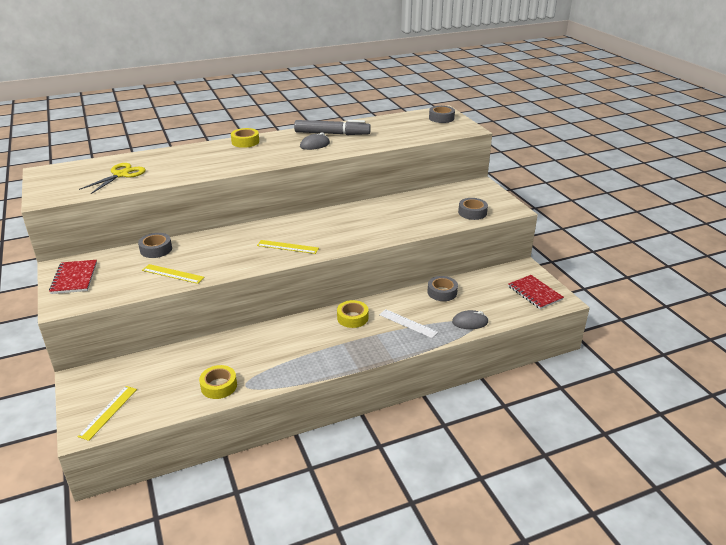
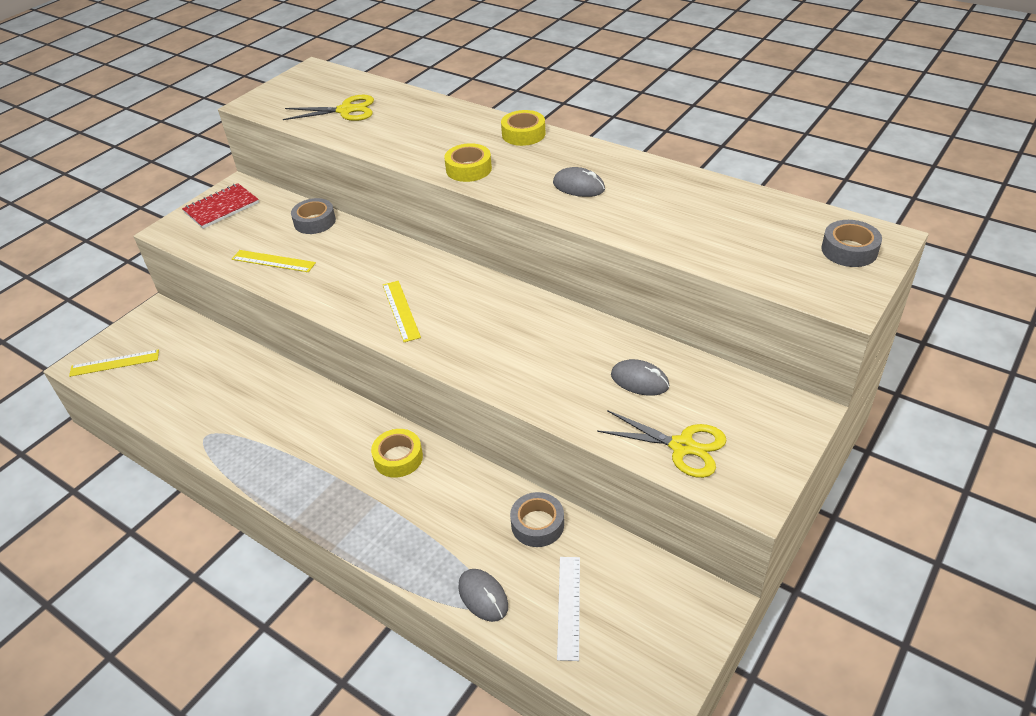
camera: 60 degrees right, 10 degrees up
yellow ruler [142,264,205,284] -> yellow ruler turned 60 degrees counterclockwise [232,250,316,272]
yellow tape [199,365,237,399] -> yellow tape moved to [444,143,492,182]
grey marker [294,120,371,135] -> none
white ruler [379,309,438,338] -> white ruler moved to [557,557,580,661]
grey tape [458,198,488,220] -> yellow scissors [597,410,727,478]
red notebook [508,275,564,309] -> none
none -> grey mouse [611,359,670,396]

